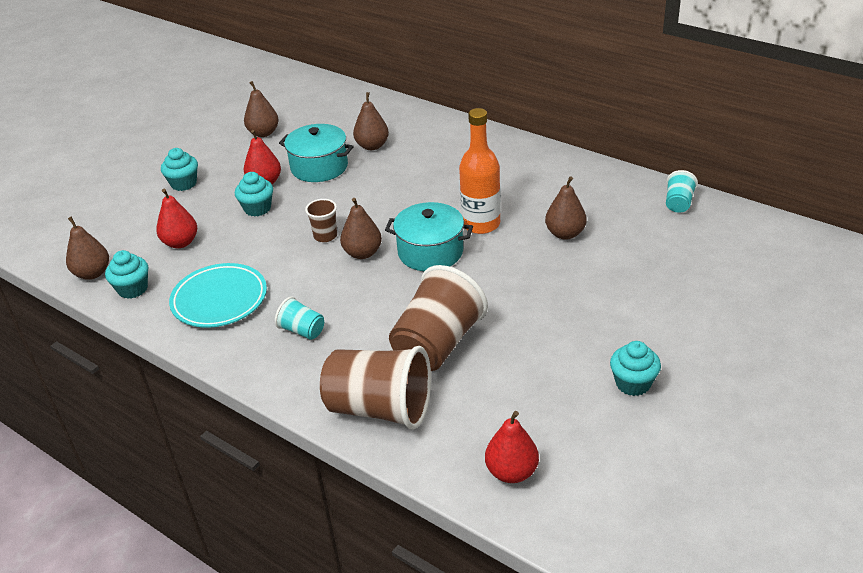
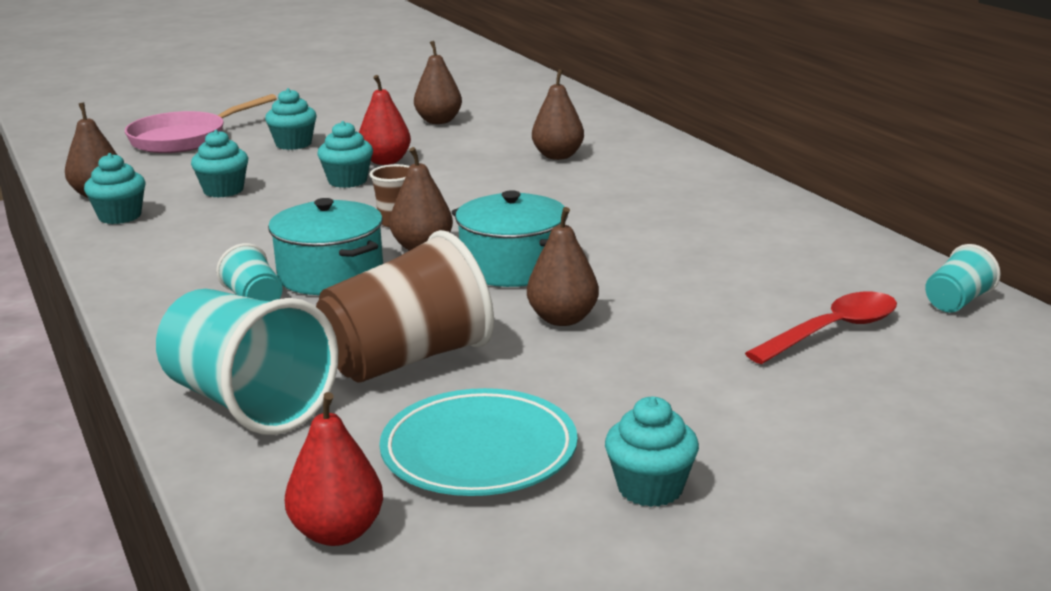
camera: 25 degrees right, 15 degrees down
red pear [156,189,197,248] -> turquoise cupcake [191,130,248,198]
turquoise plate [169,263,267,328] -> turquoise plate moved to [379,388,578,496]
turquoise pot [279,124,354,182] -> turquoise pot moved to [268,198,383,295]
brown cup [320,346,431,430] -> turquoise cup [156,289,338,435]
orange bottle [459,108,501,234] -> none
brown pear [545,176,587,240] -> brown pear moved to [527,207,599,326]
none -> pink pan [125,94,277,153]
none -> red spoon [745,291,897,364]

